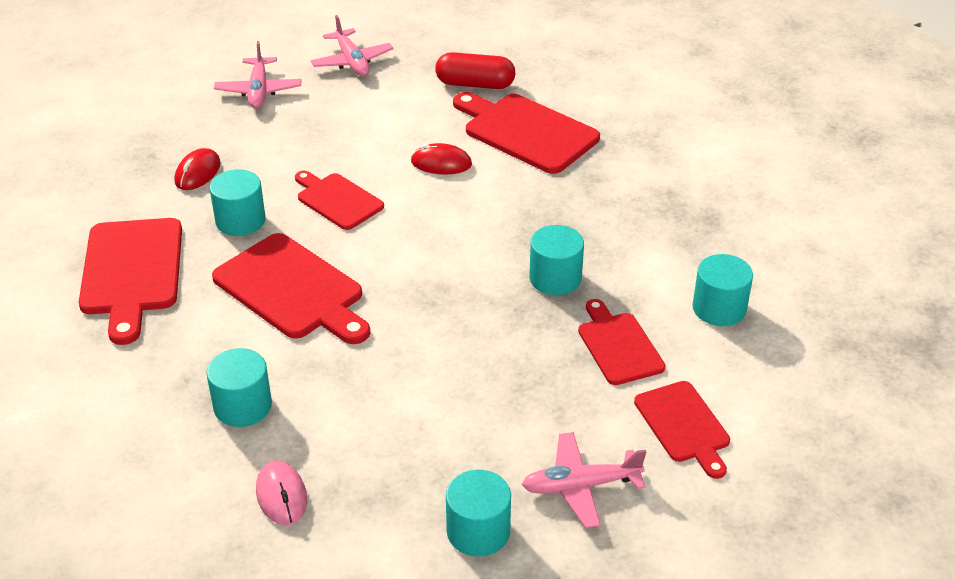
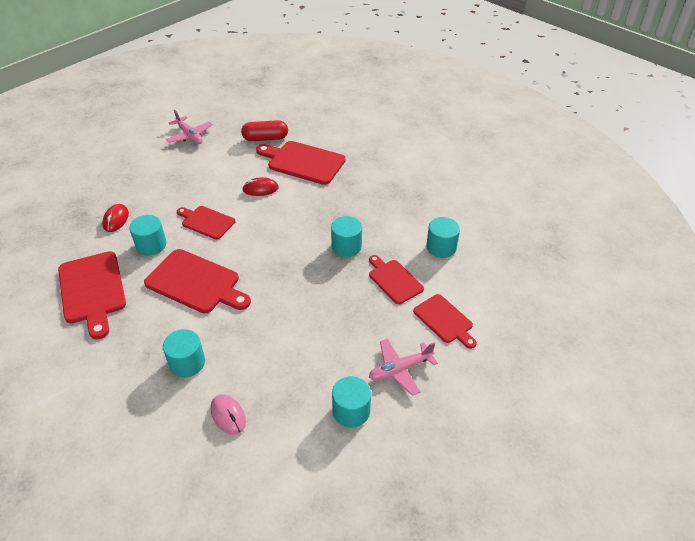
camera: 15 degrees left, 5 degrees up
pink plane [214,41,302,109] -> none

